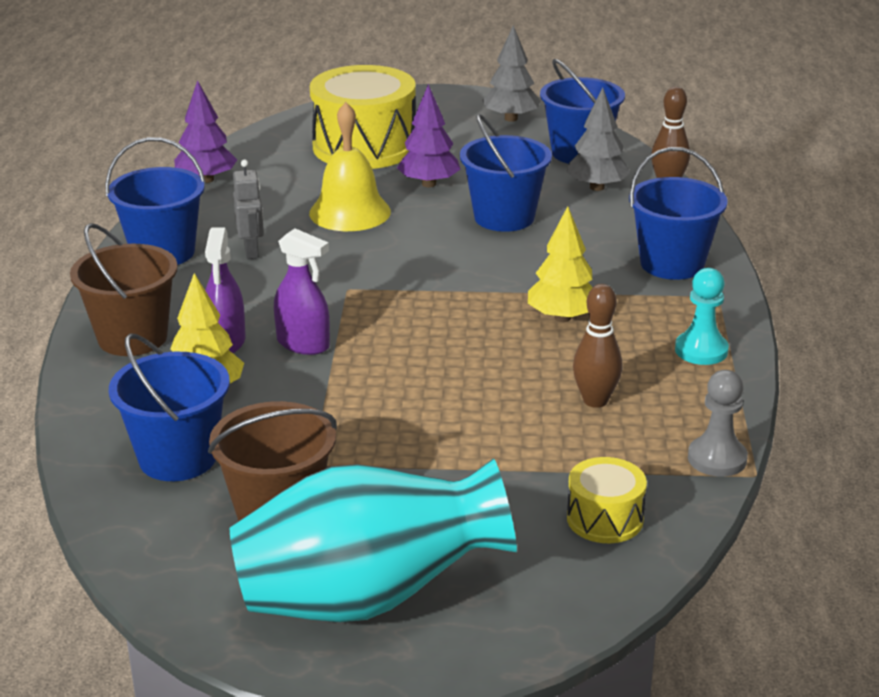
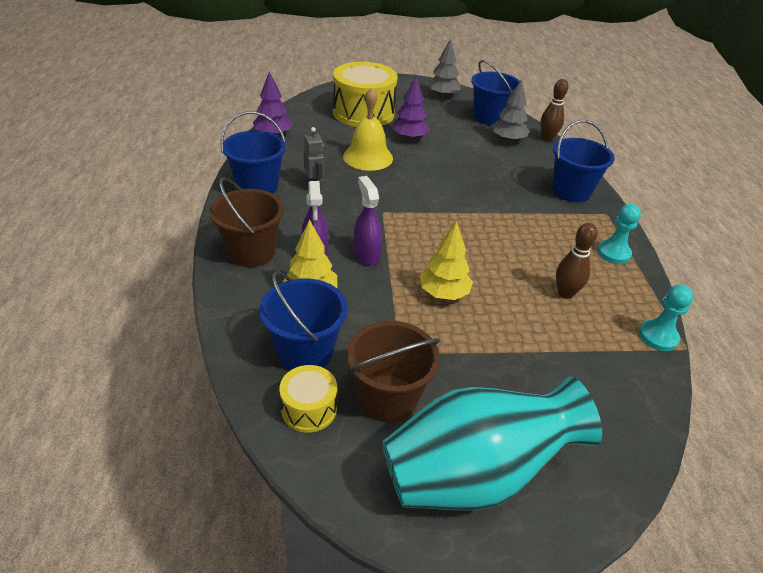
camera: 10 degrees left, 10 degrees up
purple spray bottle [274,228,330,355] -> purple spray bottle turned 135 degrees counterclockwise [353,176,382,266]
blue bucket [460,114,552,232] -> none
yellow tree [528,206,593,322] -> yellow tree moved to [420,221,473,300]
yellow drum [567,457,647,543] -> yellow drum moved to [279,365,337,433]
grey pawn [688,370,748,477] -> turquoise pawn [639,284,693,351]

